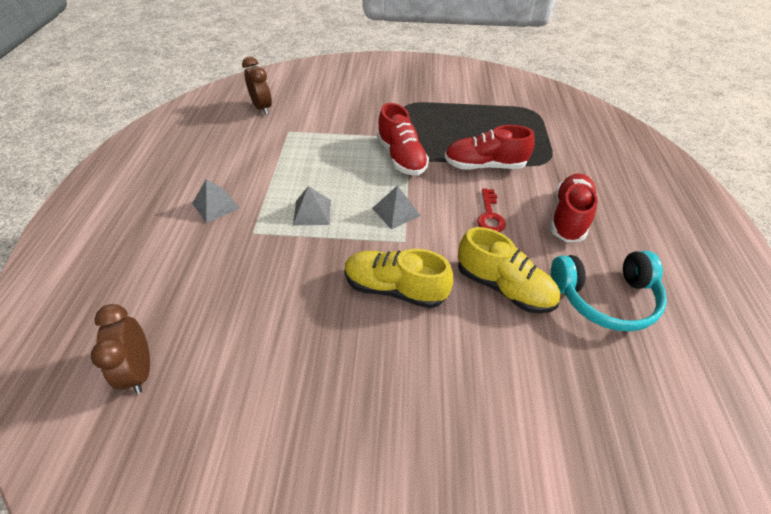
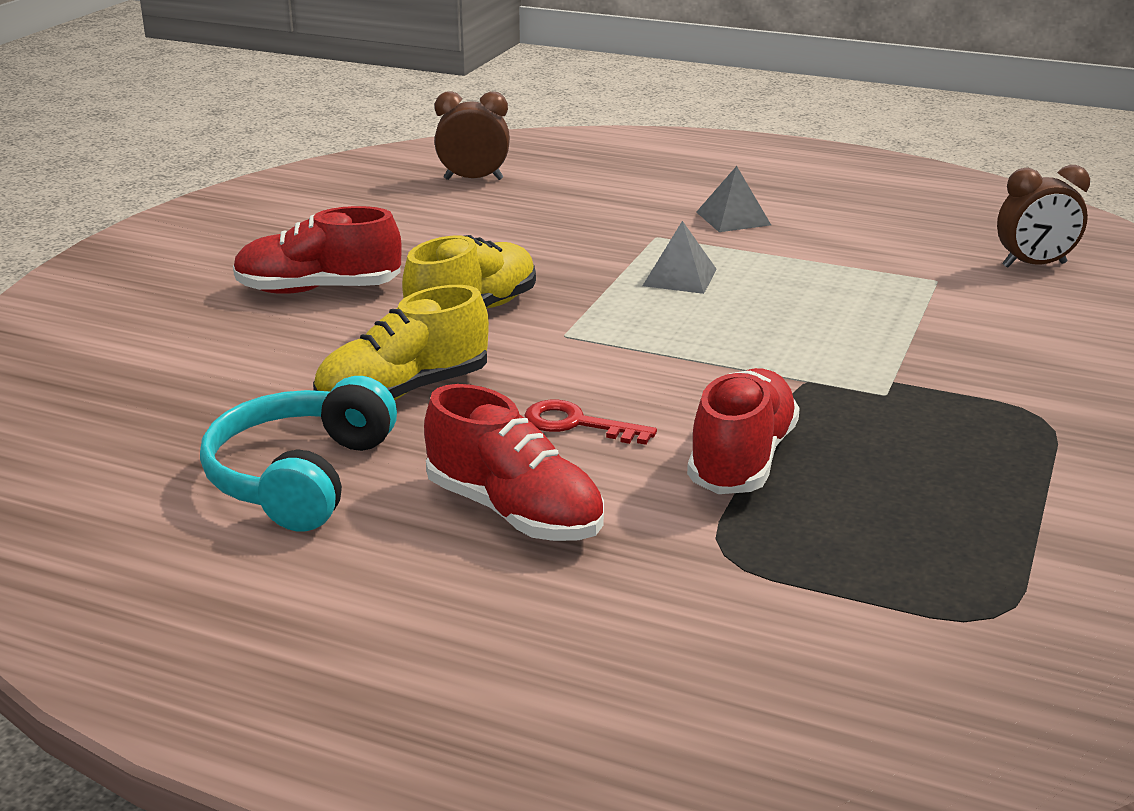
camera: 110 degrees right, 20 degrees down
grey pyramid [372,185,421,229] -> none
red shoe [377,103,429,175] -> red shoe moved to [233,206,402,294]

